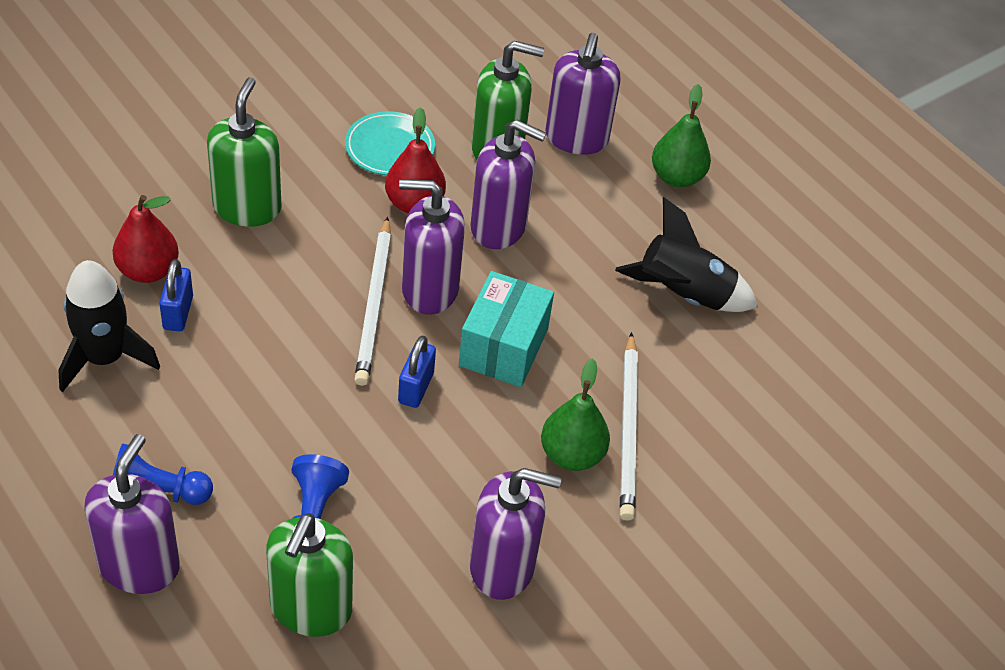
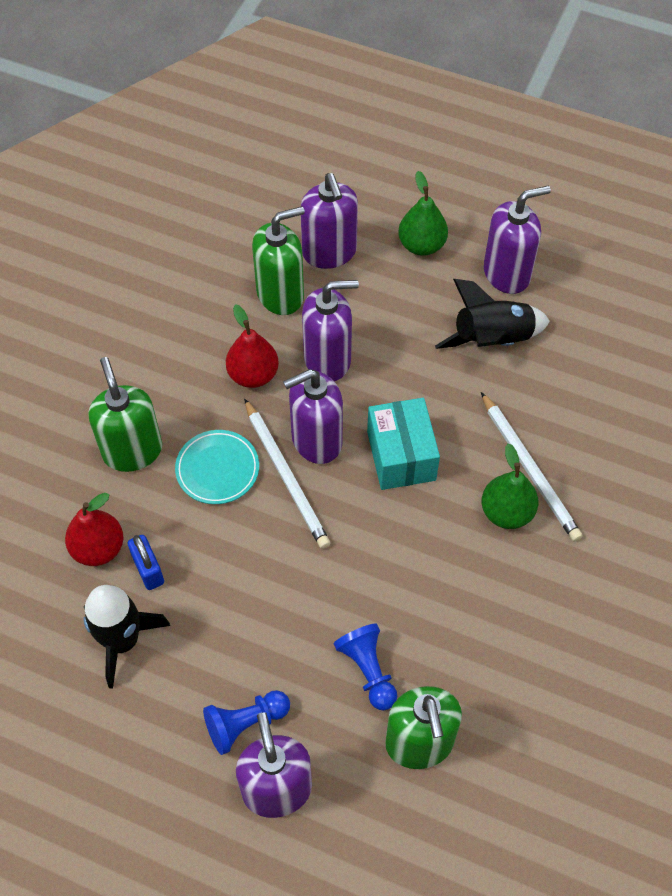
camera: 25 degrees left, 10 degrees up
turquoise plate [345,111,435,175] -> turquoise plate moved to [175,430,259,504]
blue padlock [398,335,436,408] -> none
purple soap dispenser [470,468,562,600] -> purple soap dispenser moved to [484,186,551,294]

